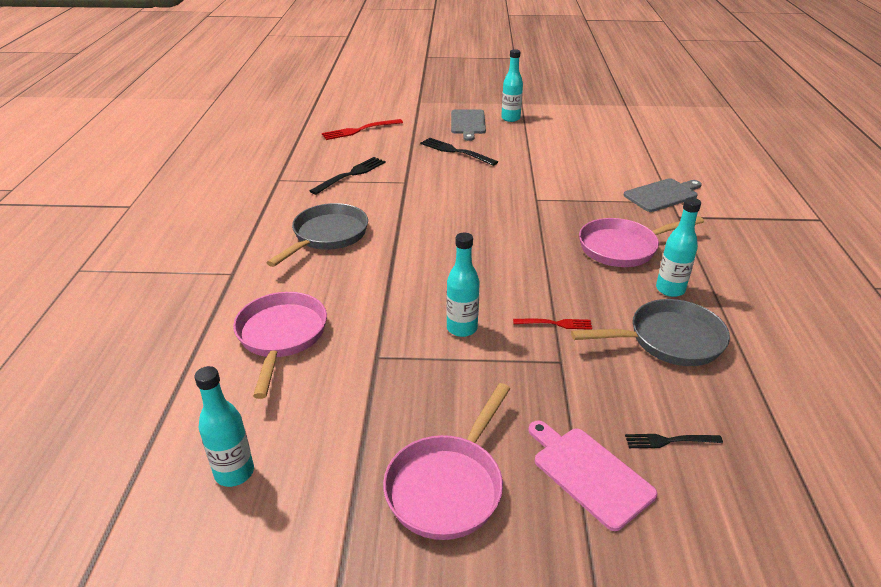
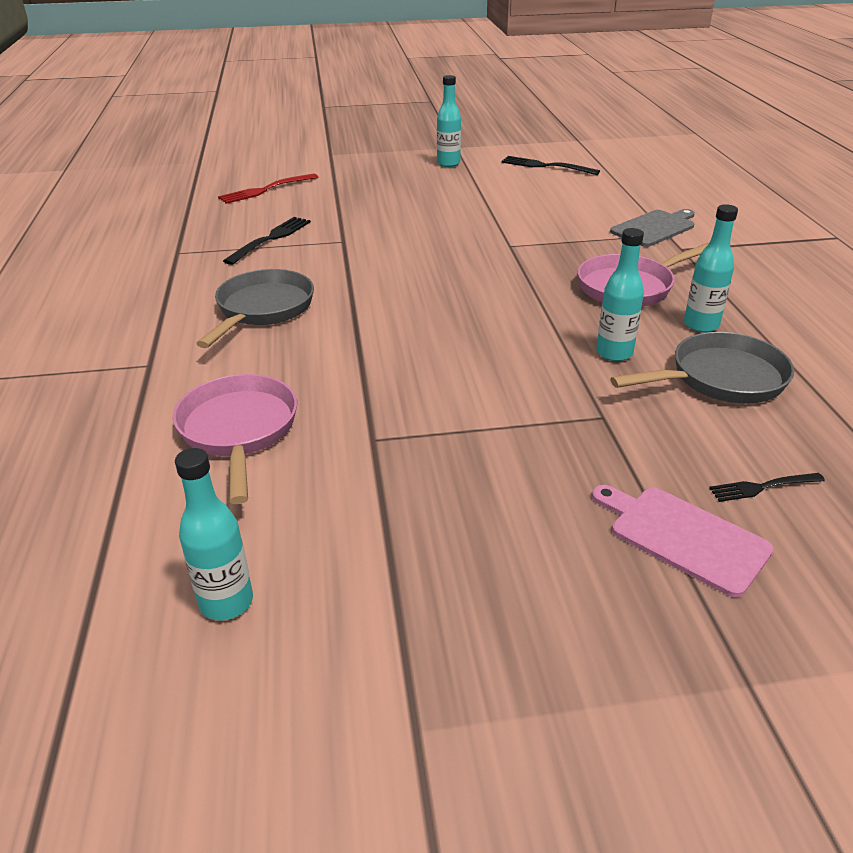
camera: 10 degrees left, 0 degrees up
pink pan [383,383,510,540] -> none
black fork [420,138,498,166] -> black fork moved to [502,156,600,175]
turquoise bottle [446,232,480,337] -> turquoise bottle moved to [596,228,644,361]
grey cutting board [451,109,486,141] -> none
red fork [513,319,592,330] -> none

